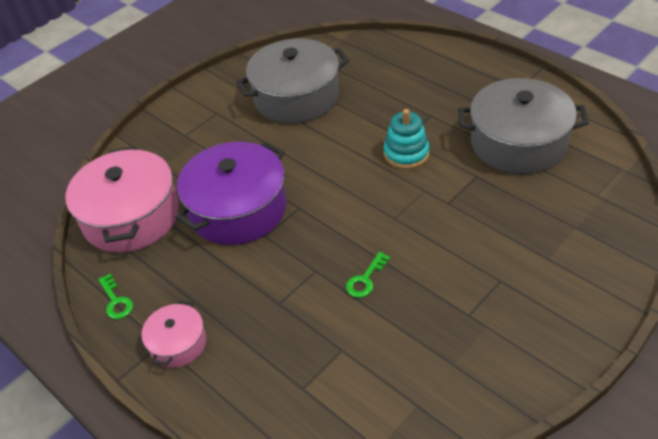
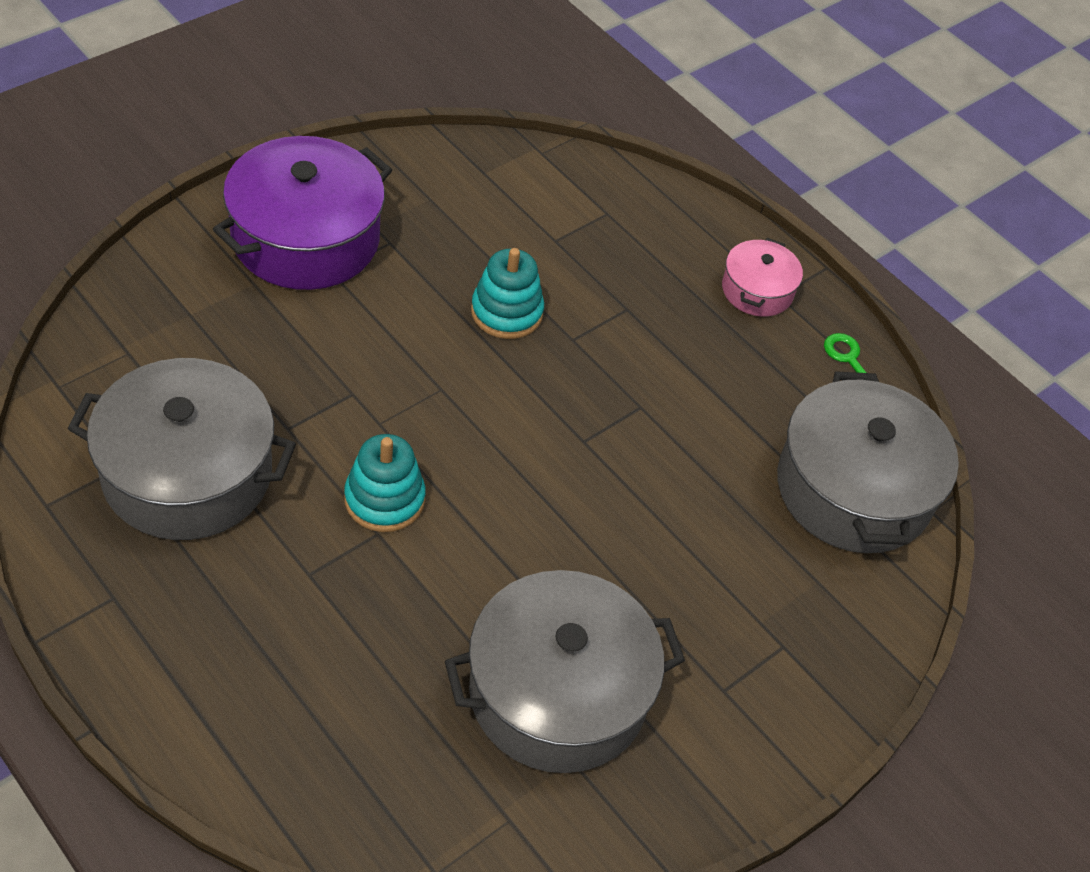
camera: 175 degrees right, 5 degrees up
pink pot [65,146,179,253] -> grey pot [777,371,959,553]
purple pot [175,142,287,245] -> purple pot moved to [213,136,392,290]
green key [346,252,390,298] -> turquoise stacking toy [471,248,544,339]

